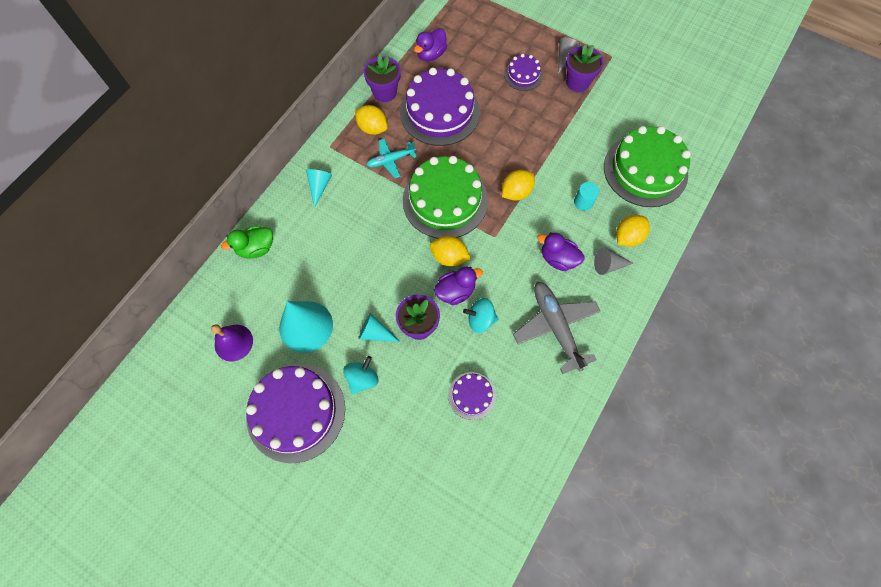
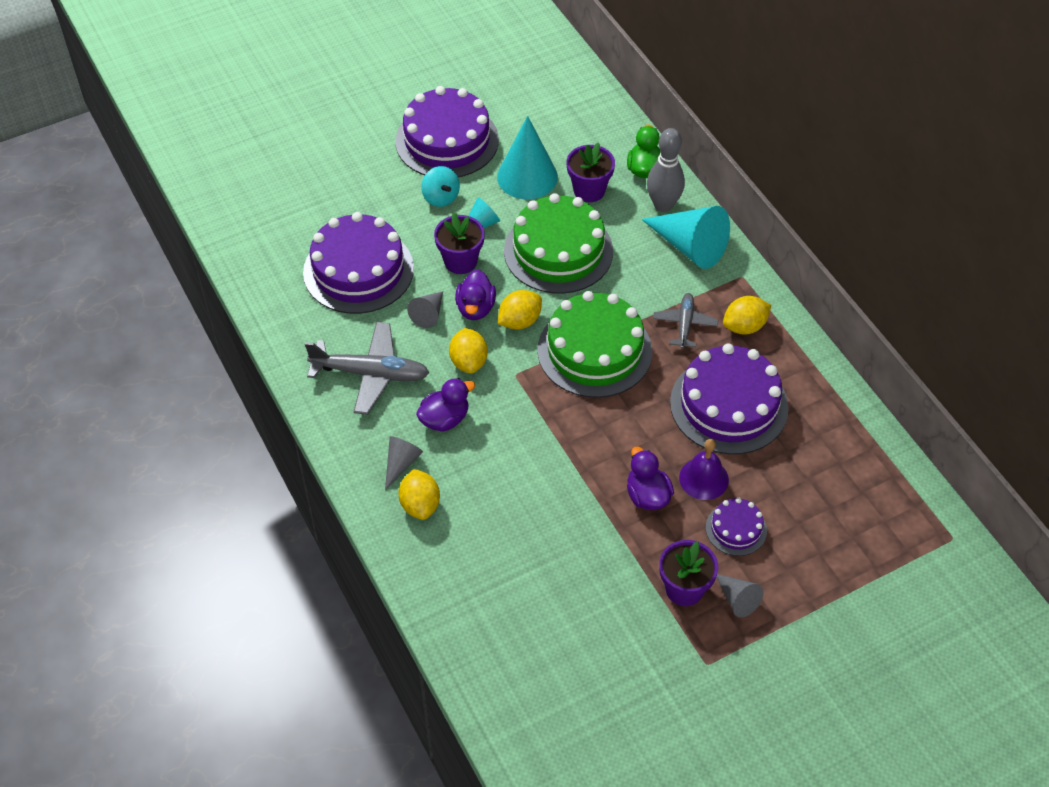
camera: 120 degrees right, 15 degrees down
purple bell [211,324,253,362] -> purple bell moved to [679,439,729,500]
turquoise cone [306,169,332,208] -> turquoise cone [641,206,730,269], size x1.92
purple flower pot [364,55,401,102] -> purple flower pot moved to [567,142,615,202]
turquoise plane [367,138,417,178] -> grey plane [653,293,718,349]
purple duck [414,28,447,61] -> purple duck moved to [627,447,674,510]
purple cake [448,372,496,420] -> purple cake [303,212,414,314], size x2.03
turquoise spinning top [463,298,499,333] -> grey cone [407,291,443,328]
yellow lemon [502,170,535,201] -> yellow lemon moved to [449,328,488,373]
turquoise cylinder [574,182,599,211] -> none
green cake [604,126,691,207] -> green cake moved to [504,193,613,294]
none -> grey bowling pin [647,128,685,212]

